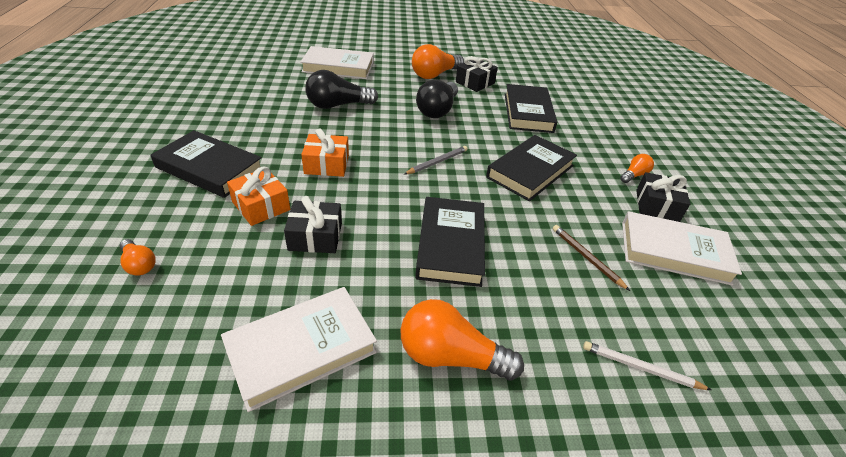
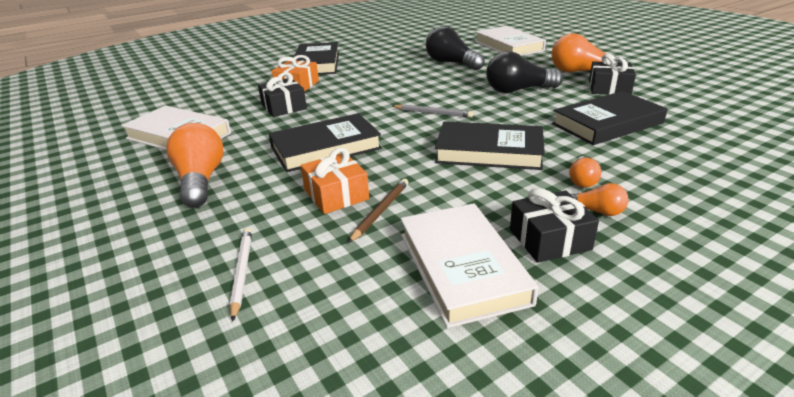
camera: 65 degrees right, 10 degrees down
orange light bulb [120,239,156,275] -> orange light bulb moved to [569,156,601,188]
orange gift [301,128,349,177] -> orange gift moved to [301,148,369,214]

